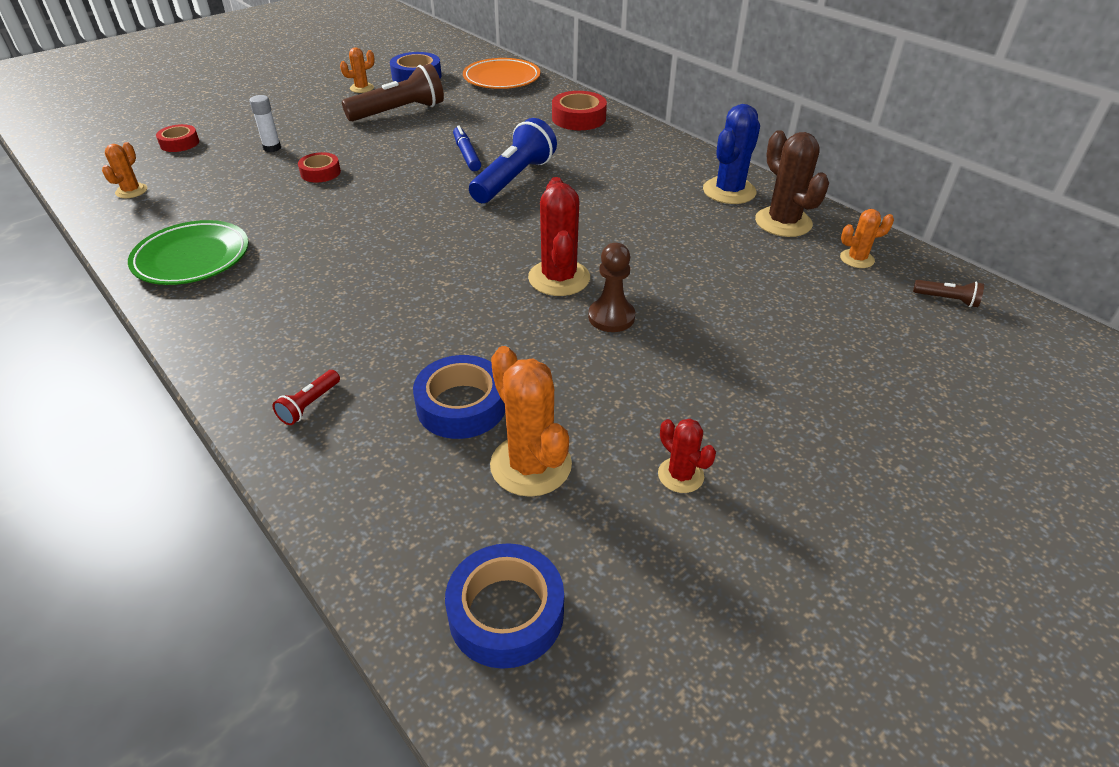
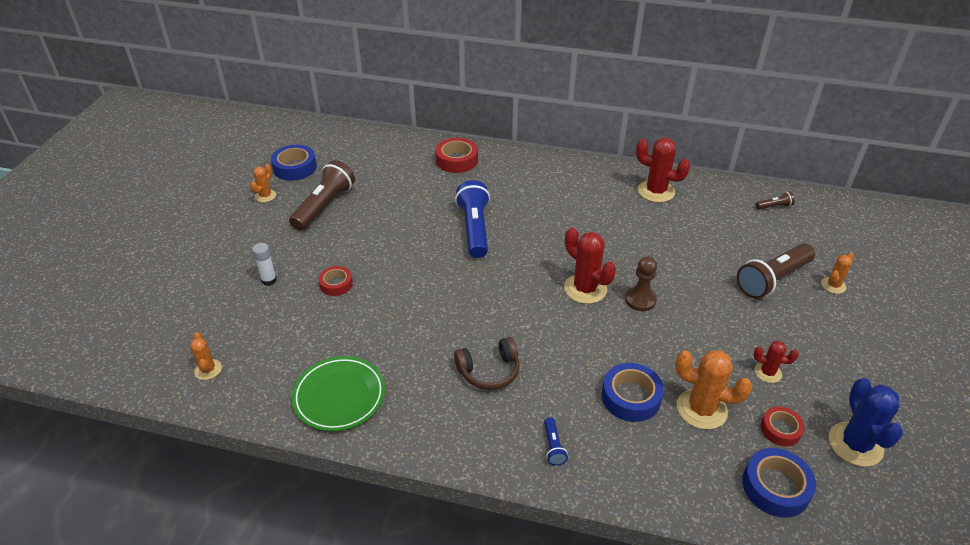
camera: 35 degrees left, 0 degrees up
red tape [156,124,199,152] -> red tape moved to [761,407,805,447]
red flashlight [273,370,340,425] -> blue flashlight [544,417,568,466]
blue marker [453,125,481,171] -> none
orange plate [463,58,540,89] -> none
blue cactus [703,104,760,204] -> blue cactus moved to [829,378,903,467]
brown cactus [755,130,829,237] -> red cactus [636,138,690,203]
orange cactus [840,209,894,268] -> orange cactus moved to [821,253,854,294]
none -> brown headphones [454,337,520,390]
none -> brown flashlight [737,243,815,299]

